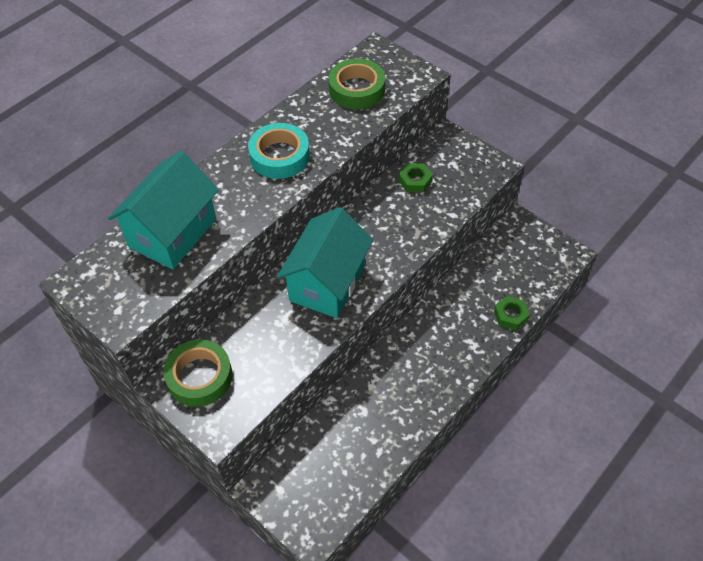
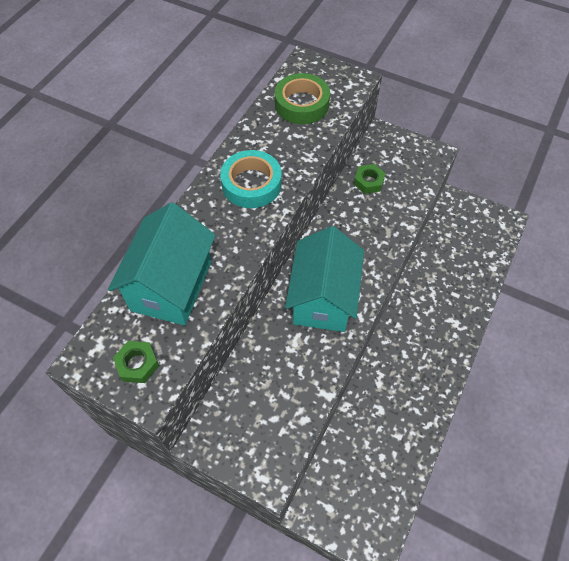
camera: 15 degrees left, 5 degrees up
green tape [163,339,233,407] -> none
green nut [494,296,530,330] -> green nut moved to [113,341,159,383]

